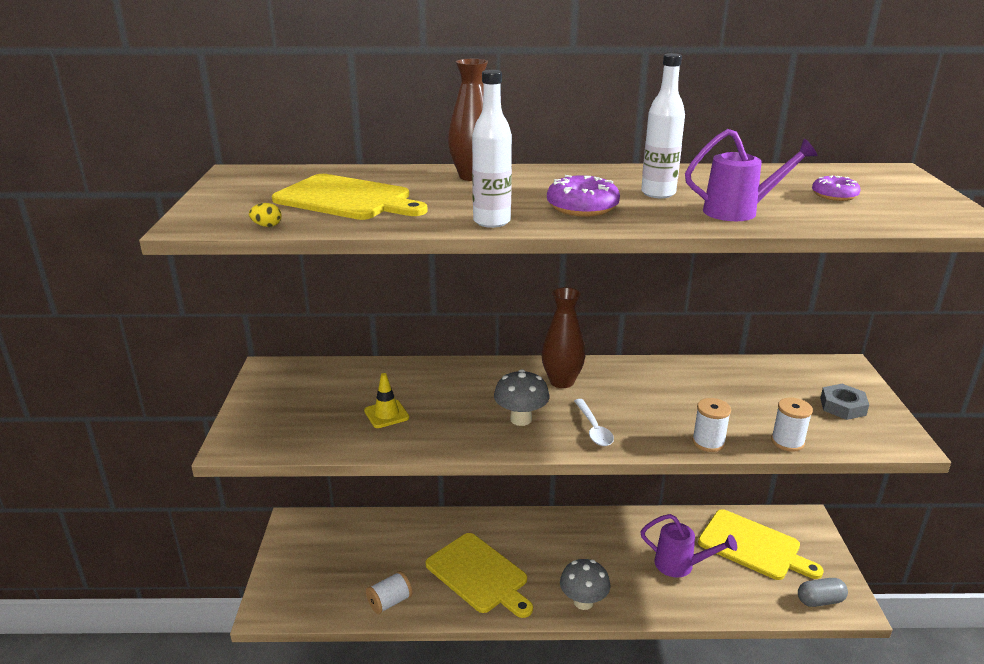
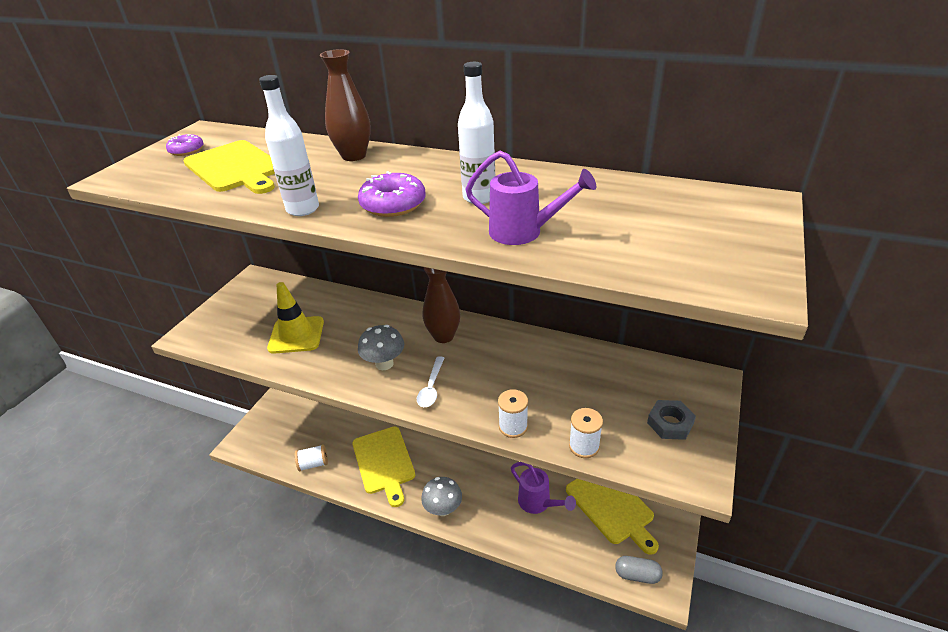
camera: 25 degrees right, 10 degrees up
yellow egg [249,203,282,227] -> none
yellow traffic cone [364,373,409,428] -> yellow traffic cone [267,282,324,354], size x1.70
purple donut [812,176,861,201] -> purple donut moved to [166,134,204,156]

